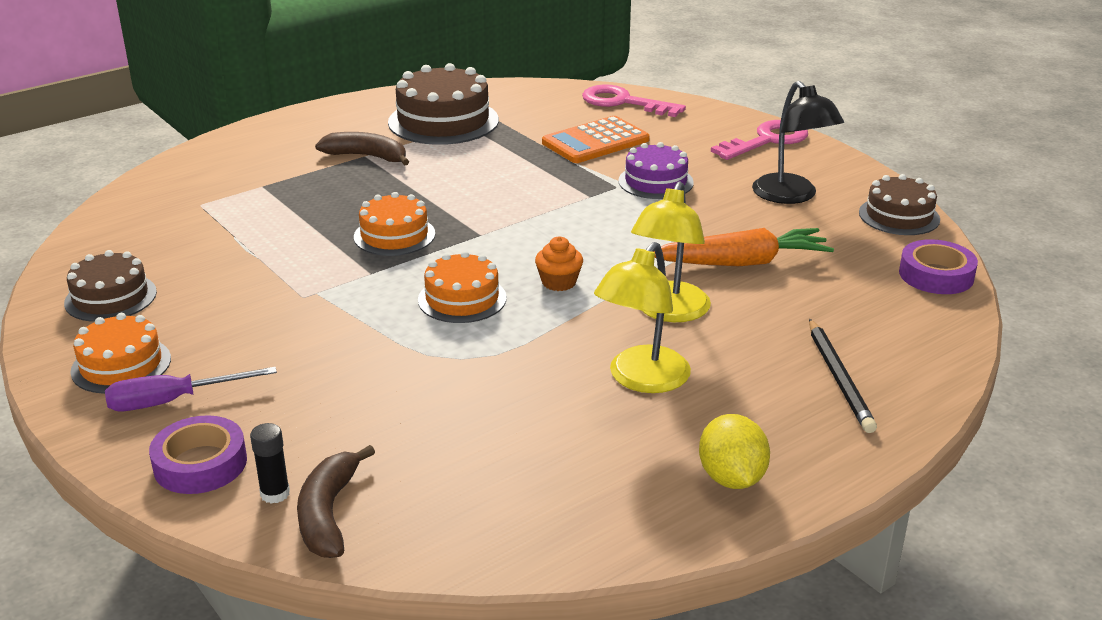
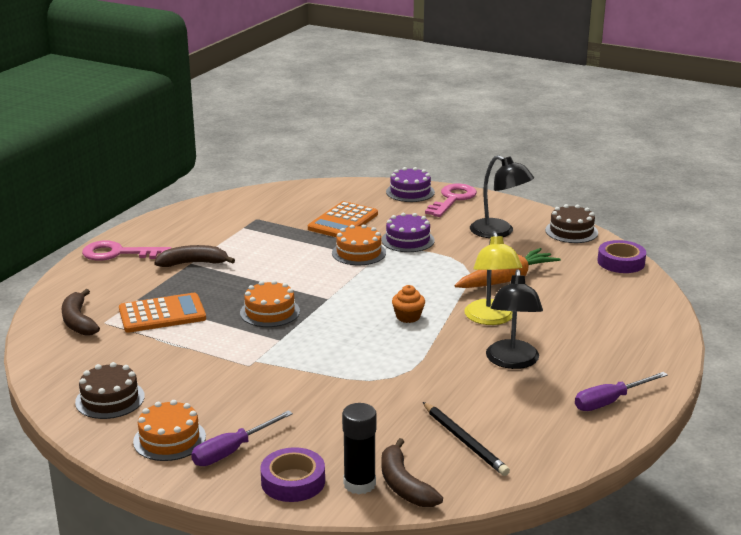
camera: 25 degrees left, 5 degrees down
black glue stick [250,423,290,504] -> black glue stick [342,403,377,494], size x1.63
brown cake [388,63,499,145] -> none
orange cake [418,251,507,323] -> orange cake moved to [332,224,386,265]
pink key [582,84,686,117] -> pink key moved to [82,241,171,261]
yellow lamp [594,242,691,393] -> black lamp [486,269,543,369]
yellow lemon [699,414,770,489] -> purple screwdriver [575,372,668,411]
black pencil [809,319,877,433] -> black pencil moved to [423,402,510,476]
none -> brown banana [62,289,100,336]
none -> orange calculator [119,293,206,333]
none -> purple cake [386,167,435,202]

